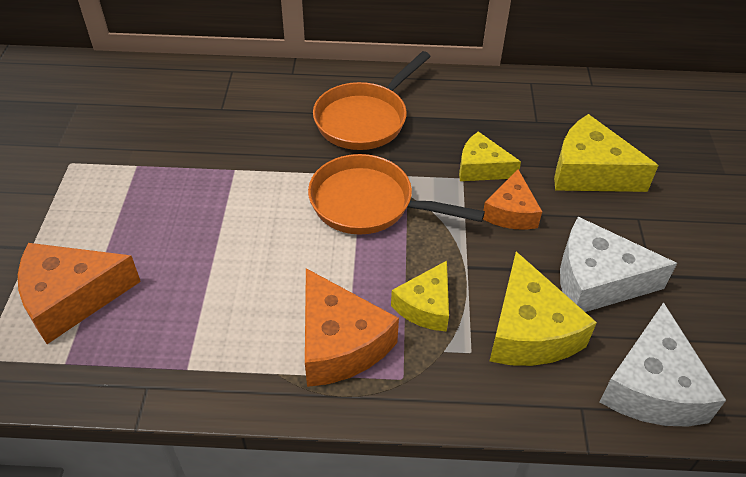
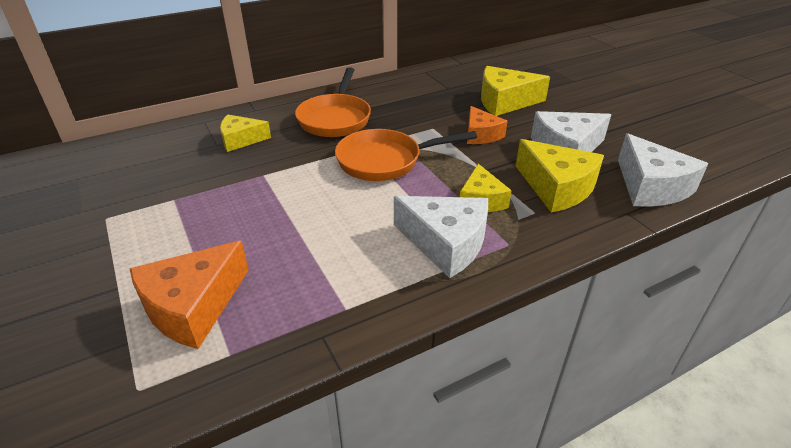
camera: 30 degrees left, 10 degrees down
orange cheese [305,268,399,387] -> white cheese [394,196,488,278]
yellow cheese [459,131,521,181] -> yellow cheese moved to [220,115,271,152]

